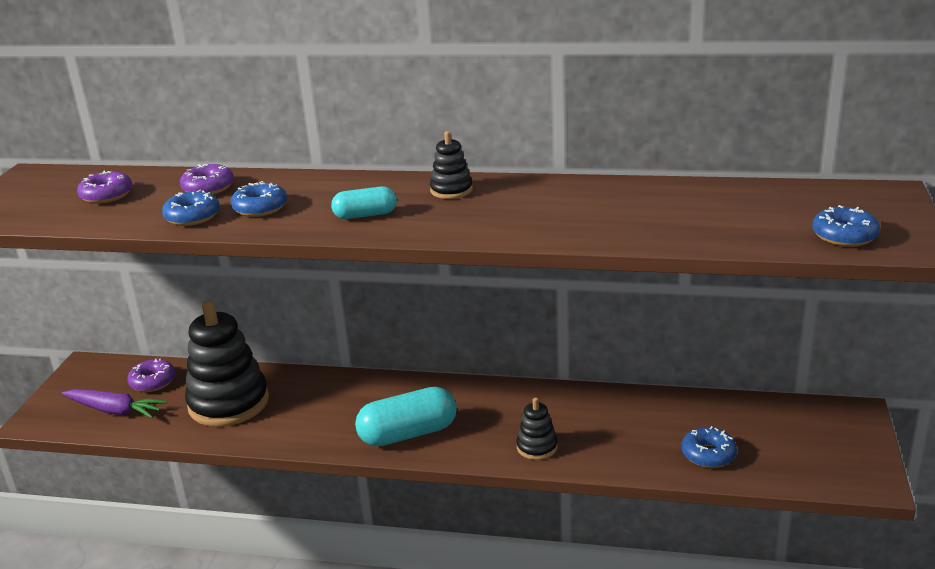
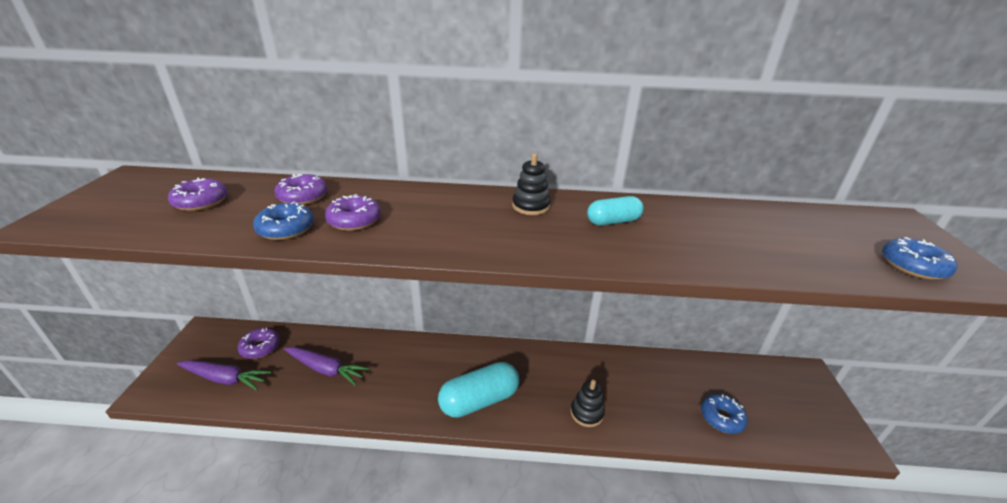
camera: 10 degrees left, 5 degrees up
black stacking toy [185,300,269,427] -> purple carrot [284,347,369,386]
blue donut [231,181,287,217] -> purple donut [325,194,381,231]
turquoise capsule [331,186,397,219] -> turquoise capsule moved to [587,196,644,225]

